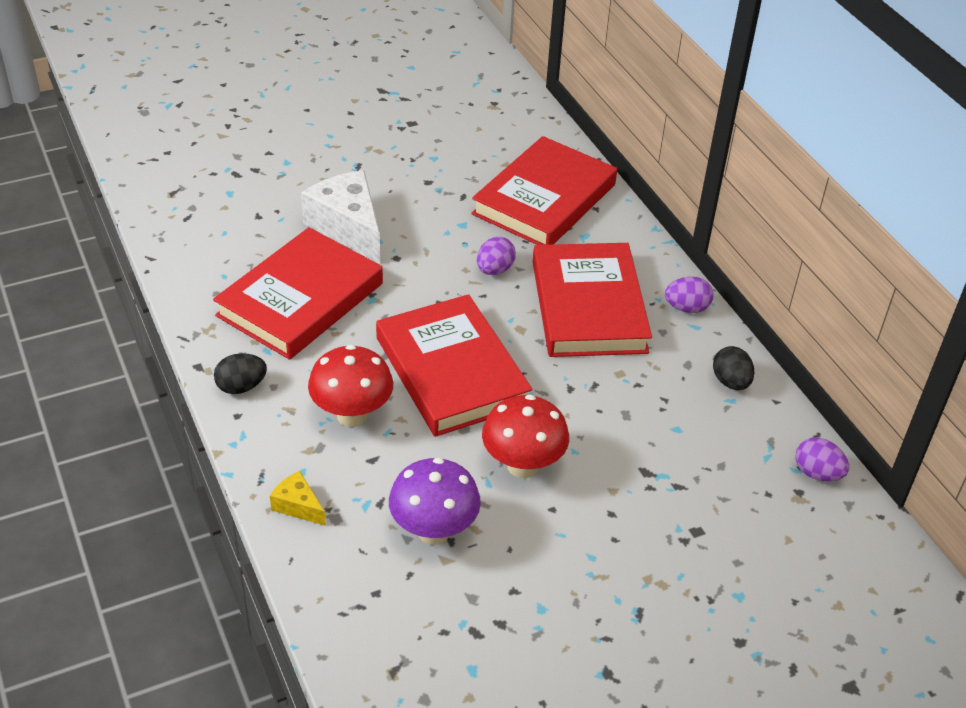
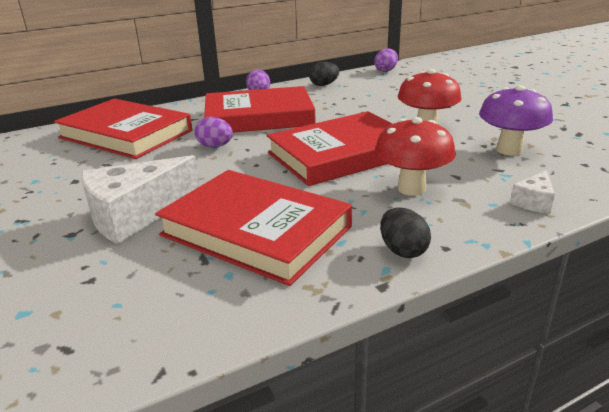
camera: 90 degrees left, 15 degrees down
yellow cheese [270,471,326,526] -> white cheese [510,170,555,214]

